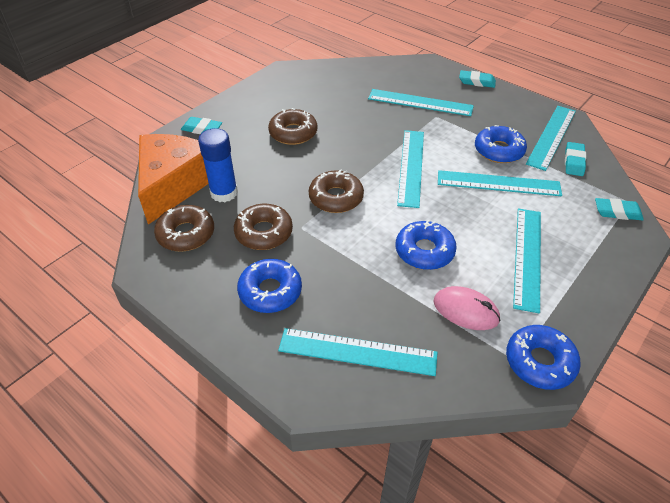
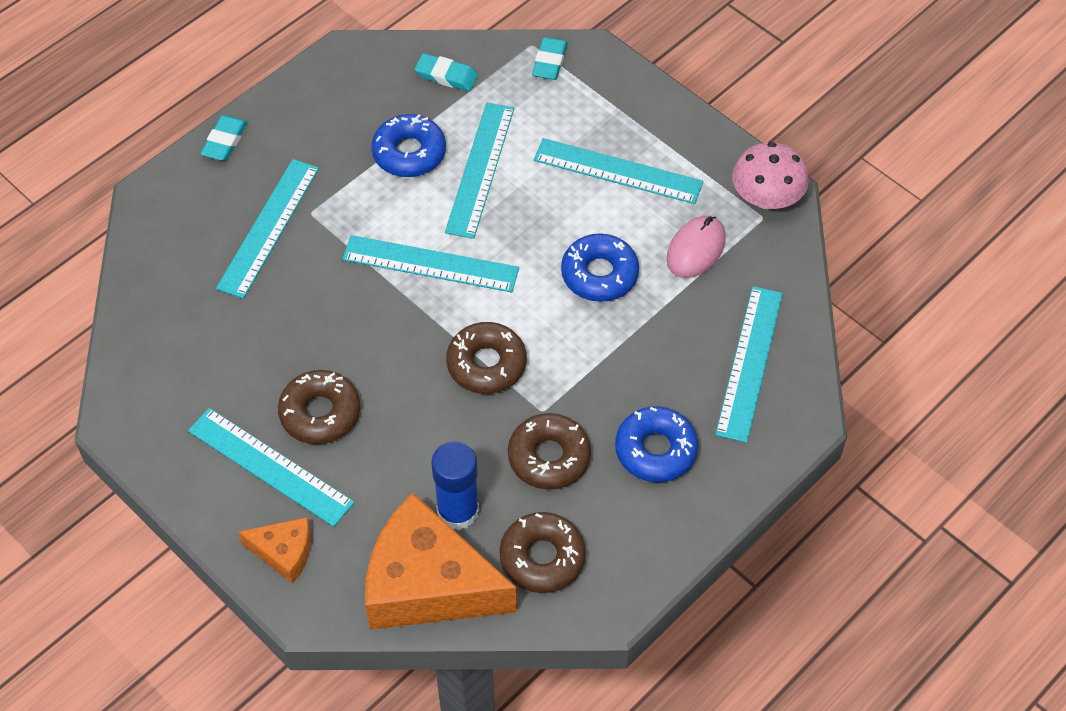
camera: 85 degrees left, 10 degrees up
turquoise eraser [181,117,222,134] -> orange cheese [238,517,311,584]
blue donut [506,325,581,390] -> pink mushroom [732,142,809,209]
turquoise ruler [526,106,576,171] -> turquoise ruler moved to [188,408,355,527]

